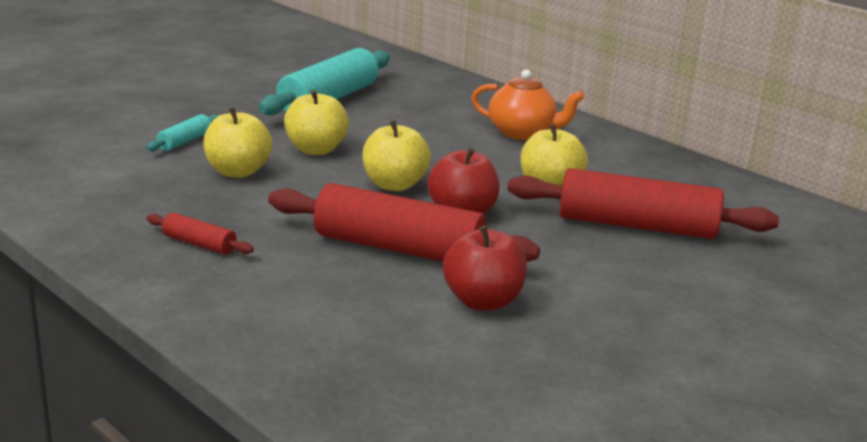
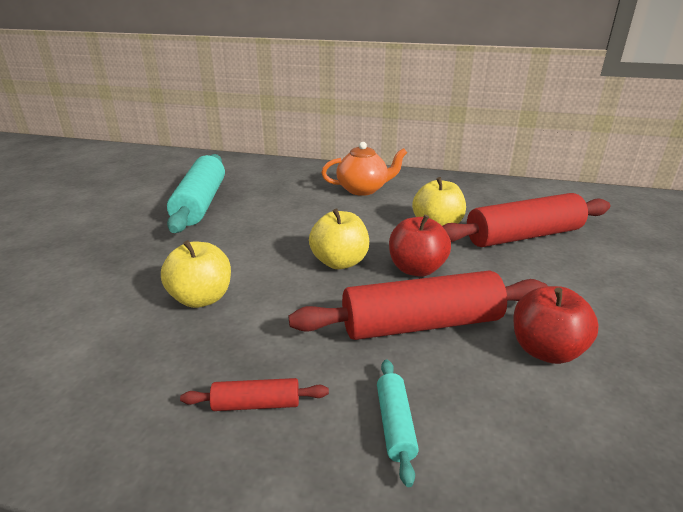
camera: 30 degrees left, 5 degrees up
turquoise rolling pin [146,114,219,151] -> turquoise rolling pin moved to [377,359,419,487]
yellow apple [284,90,349,155] -> none

